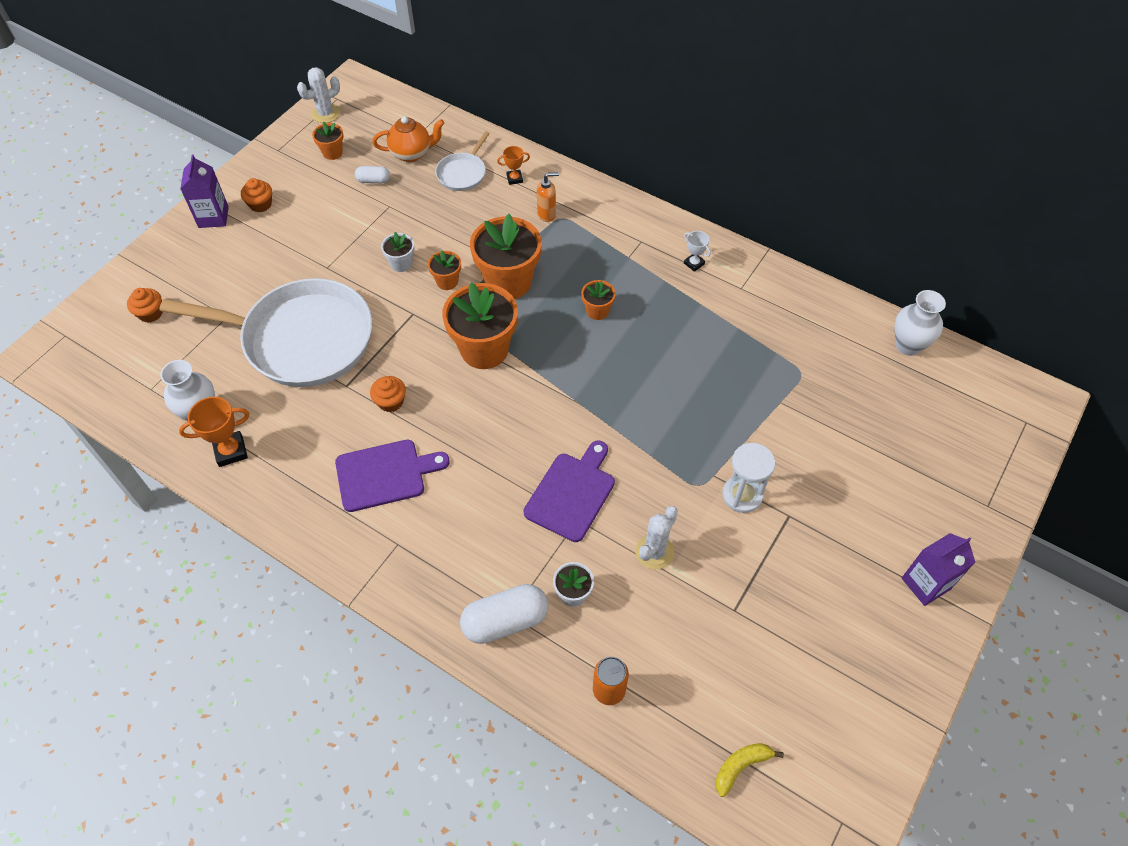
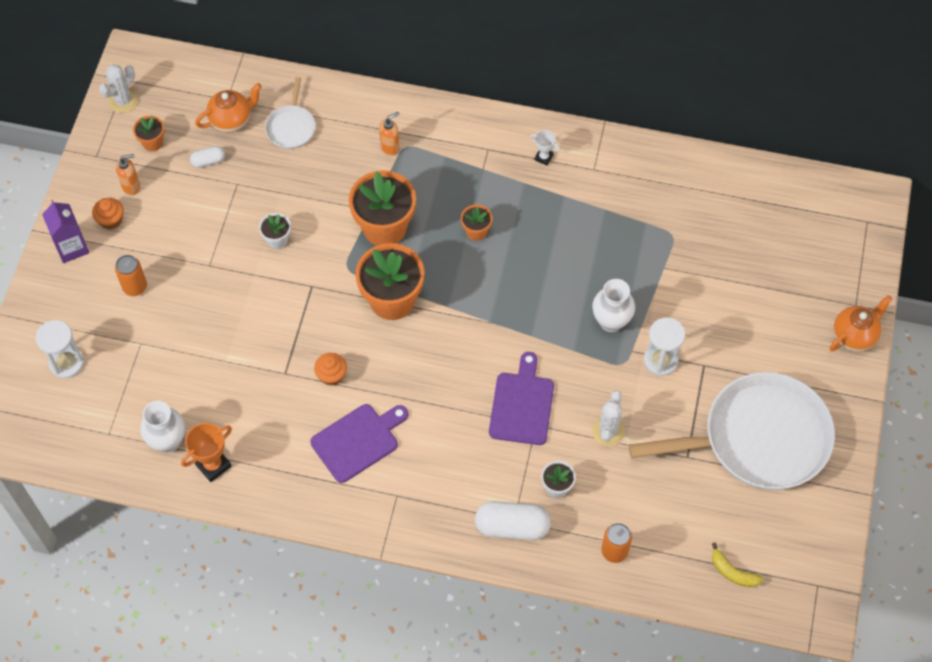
camera: 20 degrees left, 5 degrees up
orange cupcake [127,288,163,323] -> white hourglass [36,320,84,378]
white pan [160,278,372,387] -> white pan moved to [628,372,835,490]
orange flower pot [428,250,461,290] -> none
white capsule [460,584,549,644] -> white capsule turned 45 degrees clockwise [475,501,551,540]
orange trophy [497,146,530,185] -> none
yellow banana [715,743,784,797] -> yellow banana turned 90 degrees counterclockwise [712,542,764,587]
white vase [894,290,946,356] -> white vase moved to [592,279,635,332]
purple carton [902,533,975,606] -> none
none -> orange can [115,255,147,296]
none -> orange soap dispenser [116,154,140,195]
none -> orange teapot [830,295,892,352]

